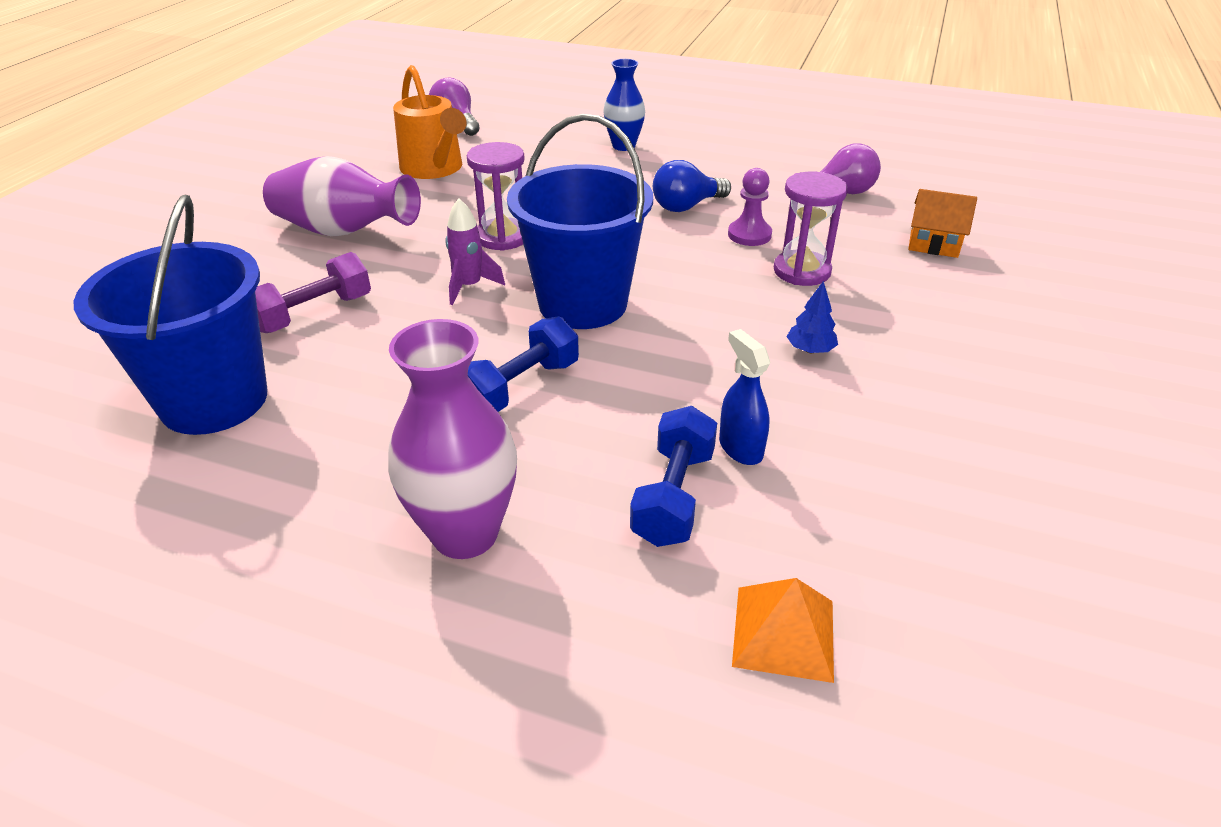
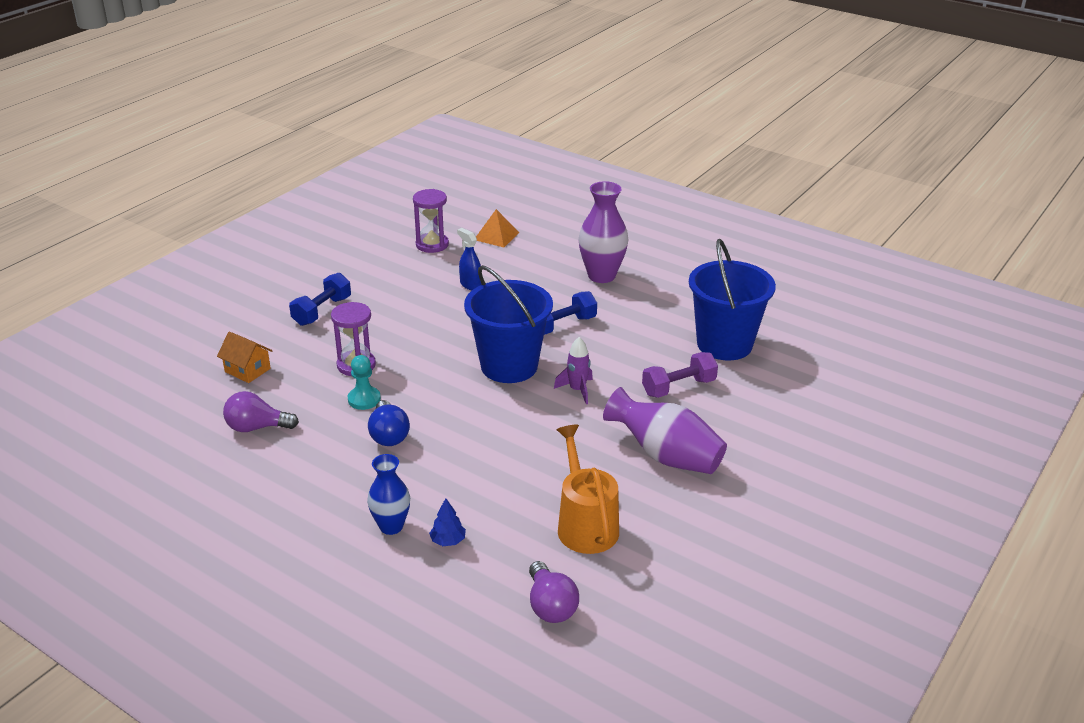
camera: 165 degrees left, 5 degrees down
purple hourglass [467,142,525,251] -> purple hourglass moved to [413,189,449,253]
blue dumbbell [630,406,717,547] -> blue dumbbell moved to [289,273,351,326]
blue light bulb [653,160,731,212] -> blue light bulb turned 90 degrees clockwise [368,400,410,446]
blue spray bottle [719,329,770,465] -> blue spray bottle turned 150 degrees clockwise [457,228,482,290]
purple pawn [728,168,772,246] -> turquoise pawn [348,355,381,410]
blue tree [787,281,838,353] -> blue tree moved to [429,498,466,546]

